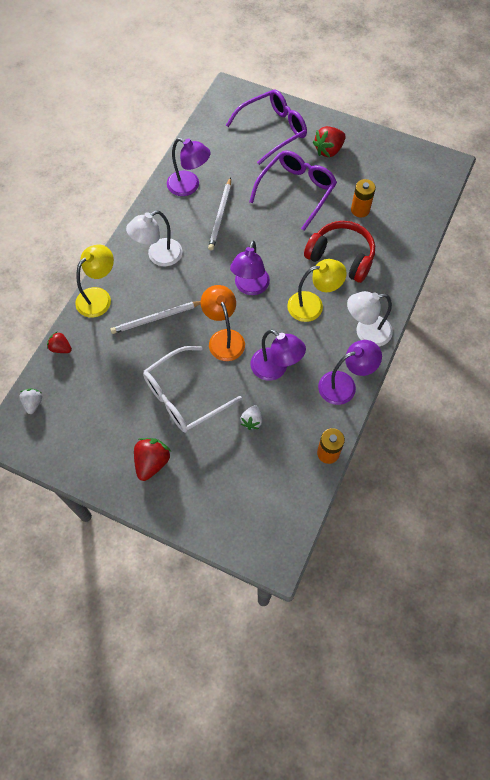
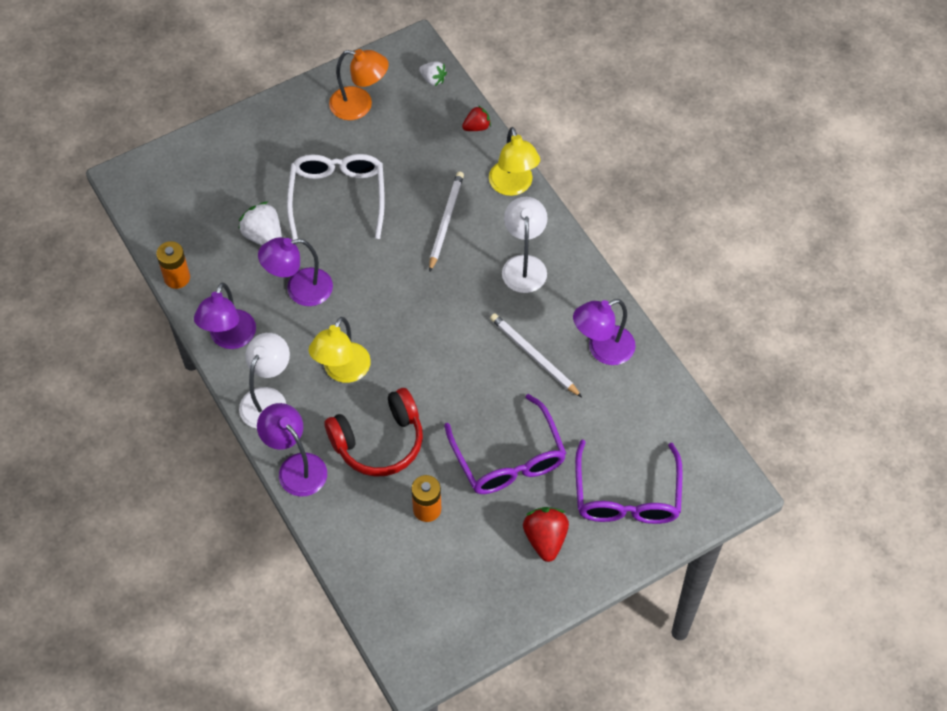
camera: 125 degrees right, 5 degrees down
red strawberry [134,438,171,481] -> none
orange lamp [201,285,245,361] -> orange lamp moved to [329,49,389,120]
purple lamp [230,241,270,295] -> purple lamp moved to [257,403,327,497]
white strawberry [241,405,262,430] -> white strawberry [238,202,282,245], size x1.62

